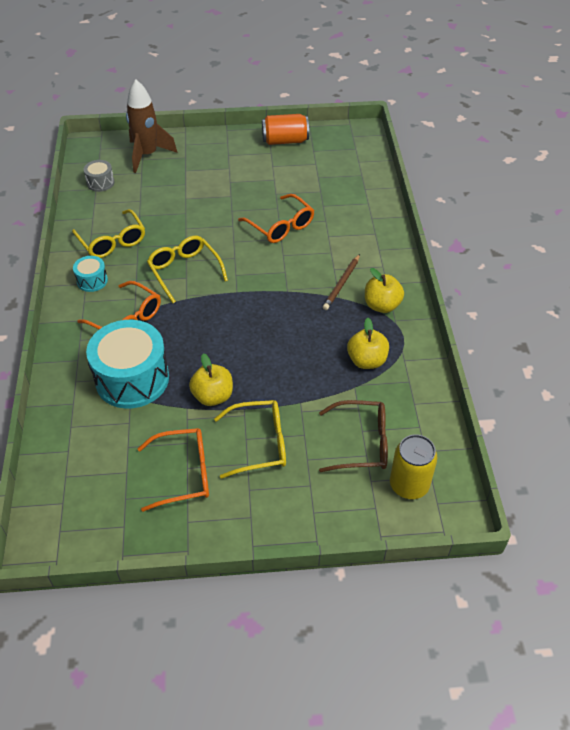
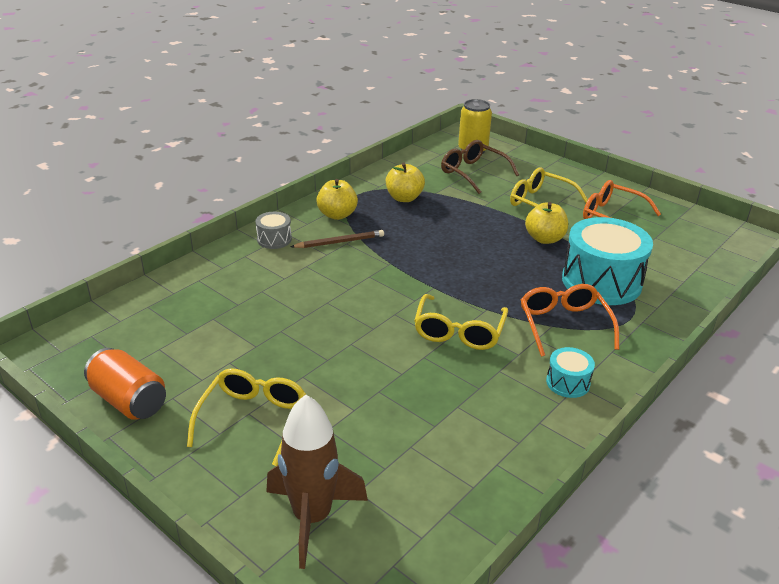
camera: 135 degrees left, 15 degrees down
yellow glasses [72,209,145,258] -> yellow glasses moved to [187,368,306,466]
grey drum [84,160,114,192] -> grey drum moved to [255,212,292,249]
orange glasses [238,194,314,243] -> none

